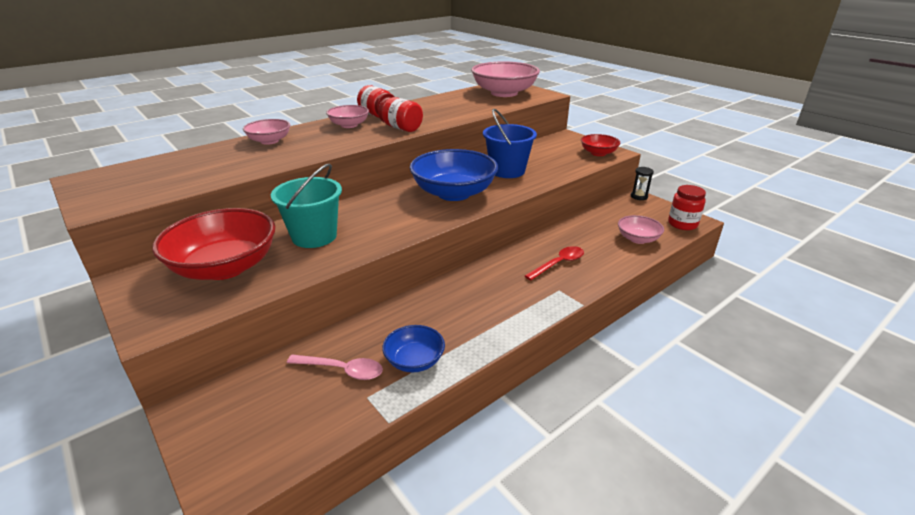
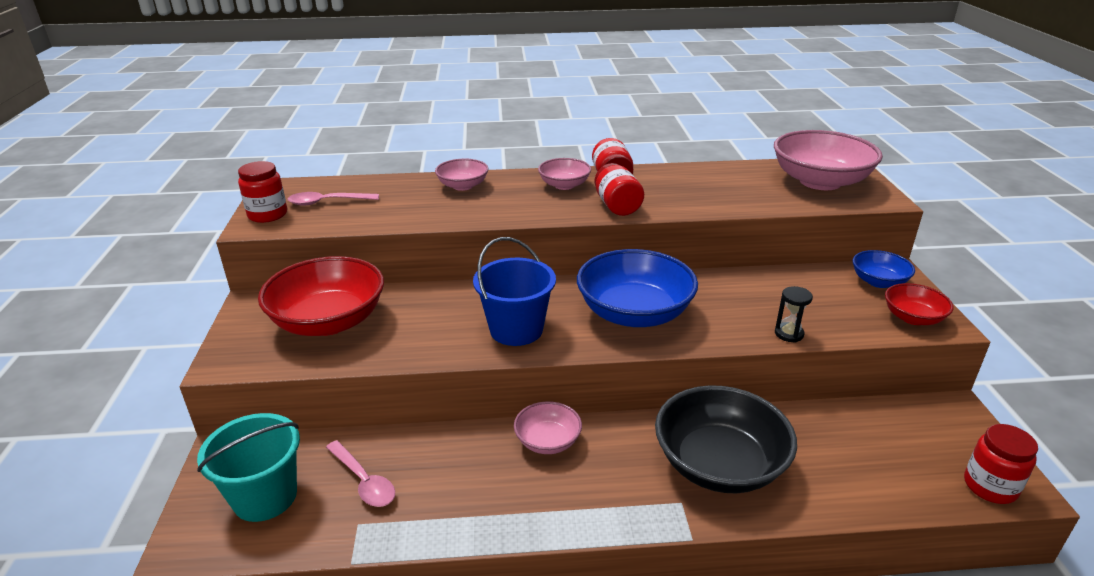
camera: 35 degrees right, 0 degrees up
turquoise bucket [271,163,342,248] -> turquoise bucket moved to [197,413,300,522]
blue bowl [382,325,445,373] -> blue bowl moved to [853,250,915,288]
blue bucket [483,109,537,178] -> blue bucket moved to [473,237,556,346]
red spoon [525,246,584,280] -> black bowl [655,385,797,493]
pink bowl [618,215,664,244] -> pink bowl moved to [514,401,582,454]
black hourglass [631,167,654,200] -> black hourglass moved to [775,286,813,343]
none -> red jar [238,161,287,223]
none -> pink spoon [288,192,379,206]

